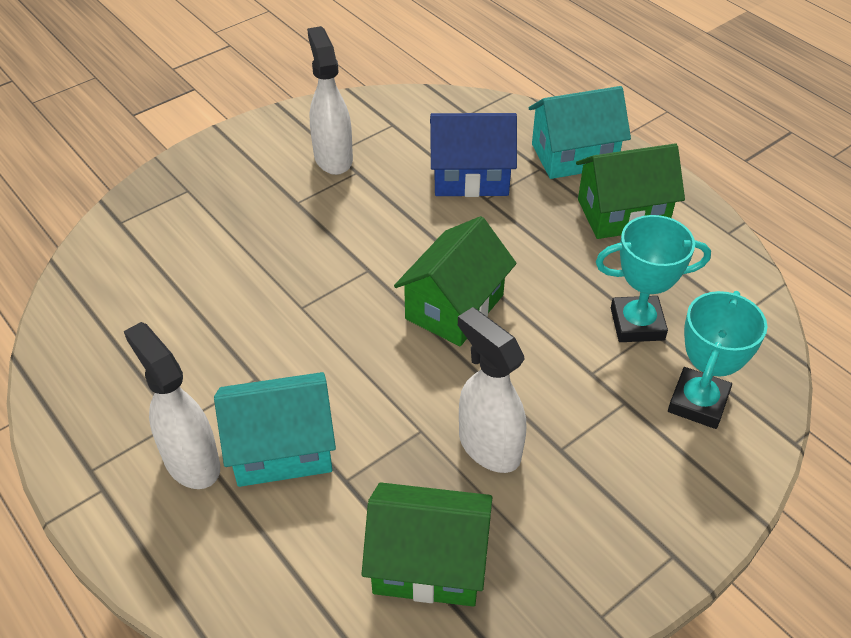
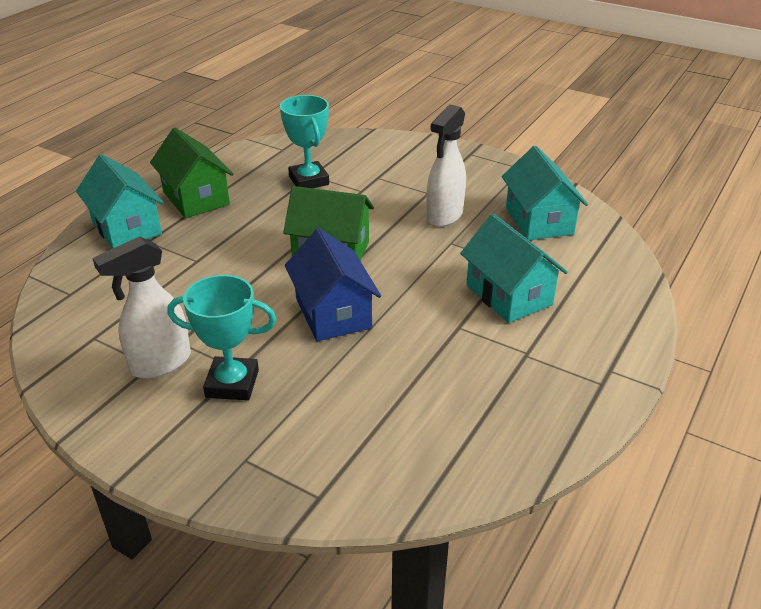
camera: 110 degrees left, 10 degrees down
white spray bottle [124,322,220,489] -> none
green house [361,482,492,607] -> turquoise house [502,146,588,240]
blue house [430,113,517,197] -> blue house moved to [285,228,381,341]
turquoise trophy [668,291,767,429] -> turquoise trophy moved to [167,275,276,401]

